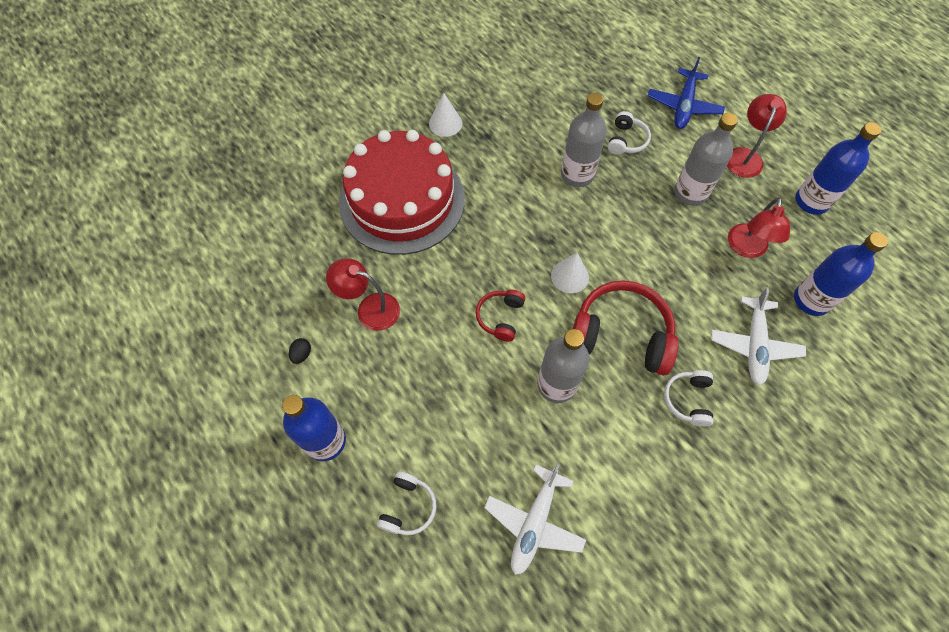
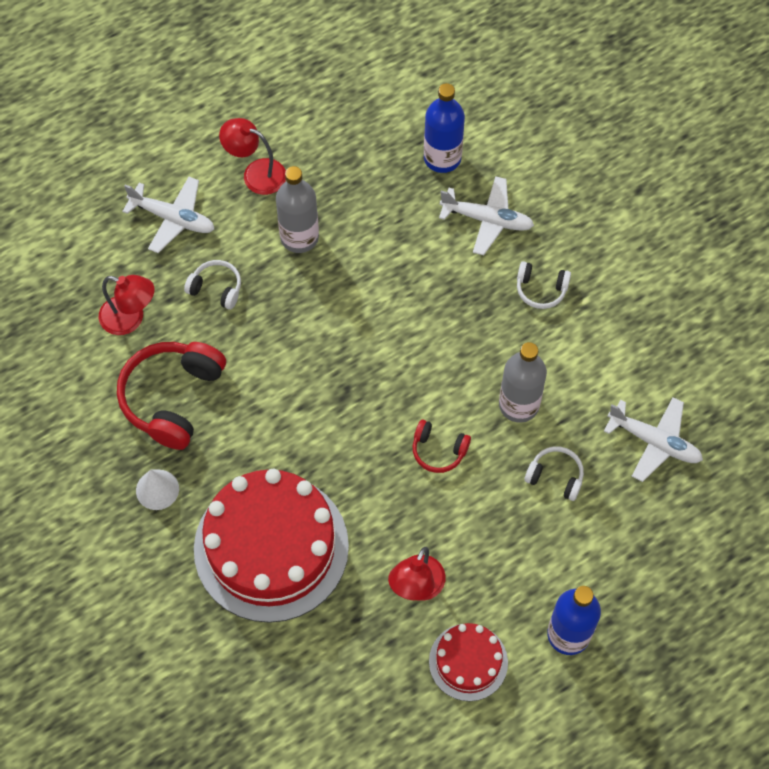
camera: 85 degrees left, 0 degrees up
black egg [289,338,311,364] -> red cake [429,623,508,701]
white headphones [377,471,436,535] -> white headphones moved to [524,446,584,501]
white cone [551,252,589,293] -> none
grey bottle [561,93,607,187] -> none
red headphones [573,280,678,376] -> red headphones moved to [117,342,226,450]
blue plane [648,57,725,129] -> white plane [122,177,214,253]
red lamp [728,198,790,258] -> red lamp moved to [99,275,155,335]
blue bottle [795,122,881,215] -> none

